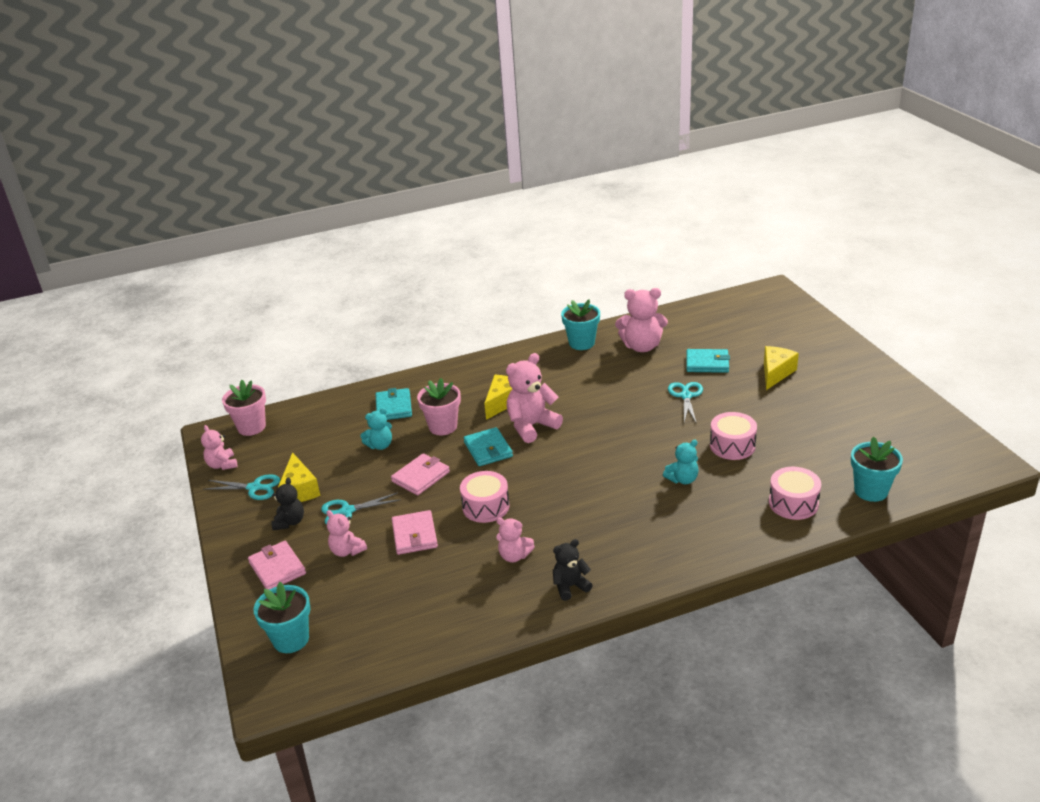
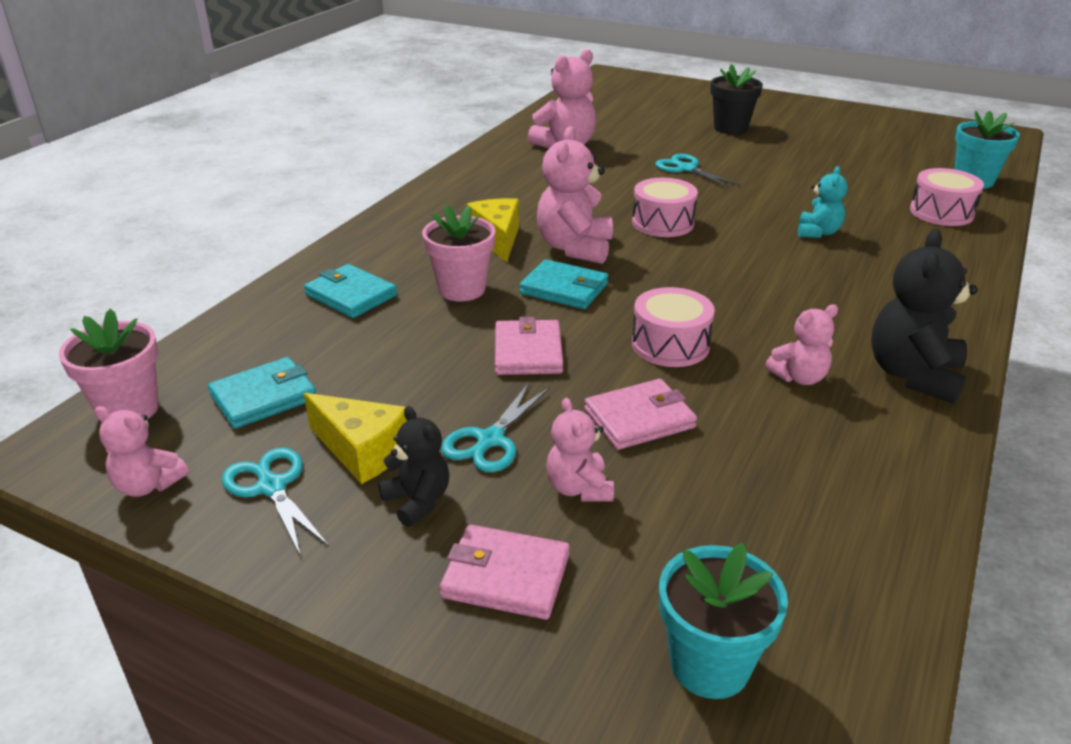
camera: 45 degrees left, 0 degrees up
turquoise scissors [203,474,280,500] -> turquoise scissors turned 90 degrees counterclockwise [222,448,329,556]
pink teddy bear [327,510,367,557] -> pink teddy bear turned 75 degrees clockwise [546,398,614,501]
turquoise teddy bear [360,408,392,450] -> none
pink wallet [392,510,438,555] -> pink wallet turned 60 degrees counterclockwise [584,379,697,450]
black teddy bear [553,539,593,601] -> black teddy bear [871,229,978,404], size x1.71
turquoise flower pot [561,299,600,350] -> none
turquoise wallet [686,349,730,373] -> turquoise wallet moved to [208,357,316,429]
pink drum [710,412,757,460] -> pink drum moved to [632,178,698,237]
yellow cheese [764,346,799,390] -> black flower pot [710,64,763,134]

